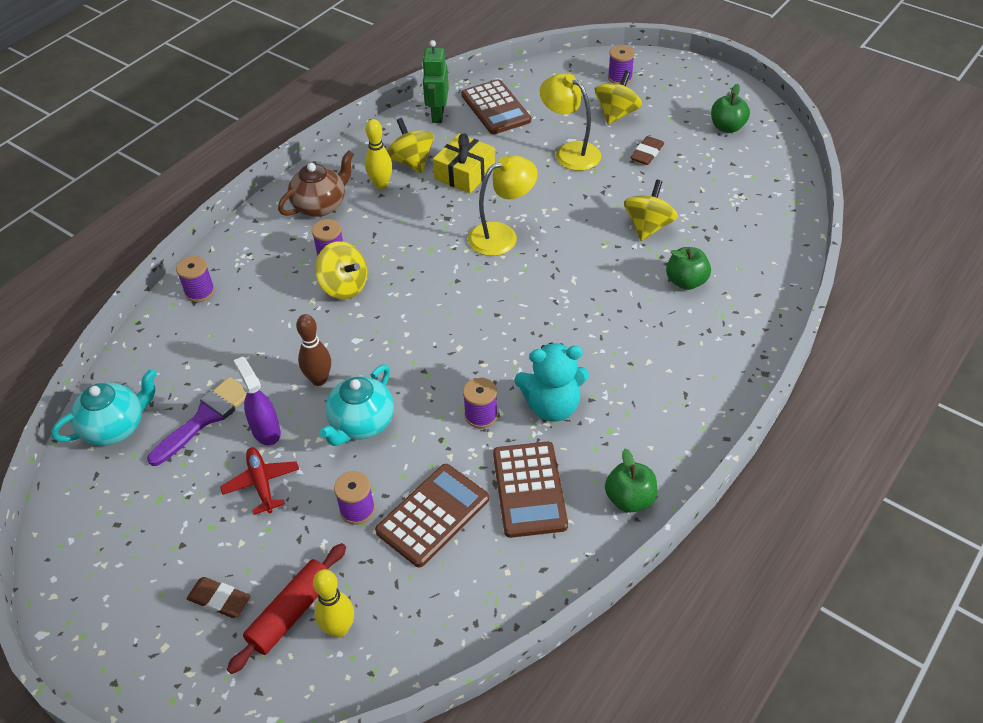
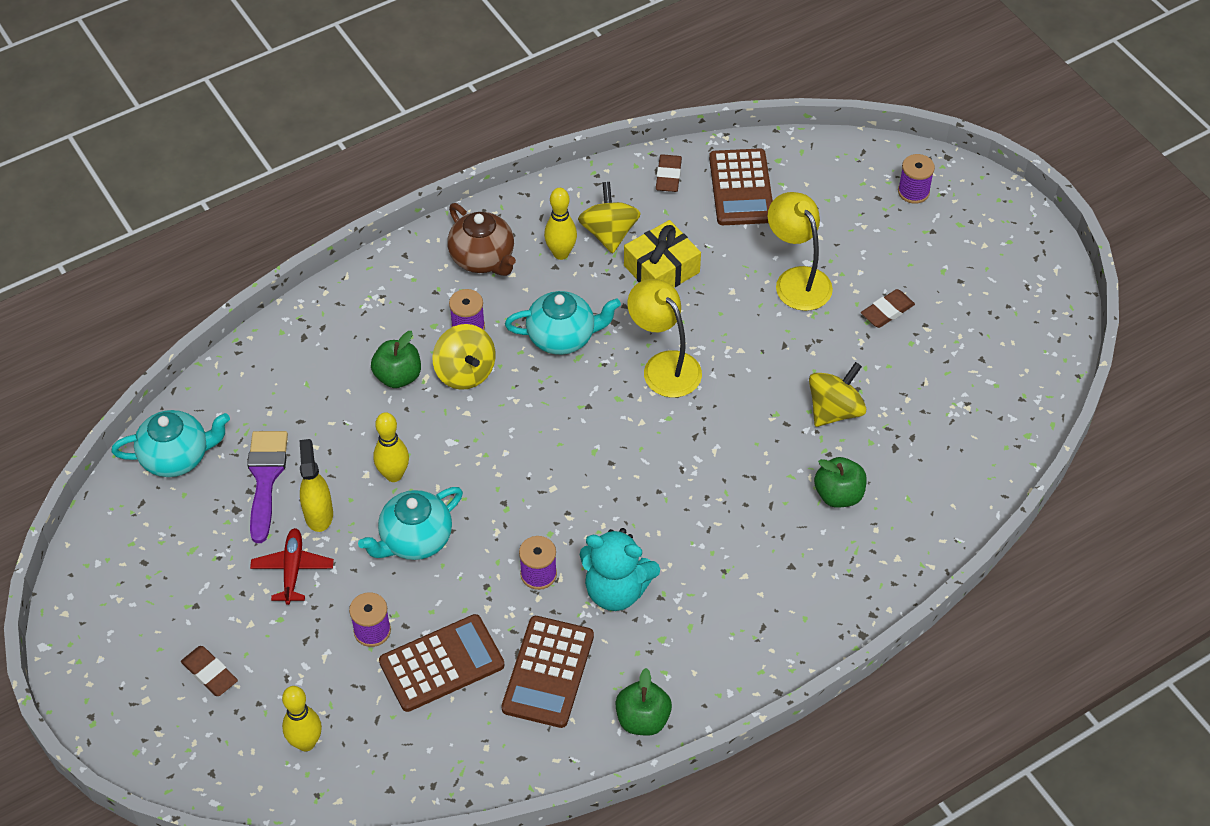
camera: 20 degrees right, 5 degrees up
purple brush [147,377,247,466] -> purple brush turned 60 degrees counterclockwise [247,431,288,543]
purple spool [176,256,215,302] -> none
red rolling pin [227,543,346,674] -> none
purple spray bottle [234,356,281,445] -> yellow spray bottle [299,439,333,532]
brown teapot [278,150,354,217] -> brown teapot turned 75 degrees clockwise [447,203,516,276]
brown bowling pin [296,314,331,386] -> yellow bowling pin [373,412,409,482]
green robot [422,40,449,123] -> brown eraser [656,154,682,192]
yellow lamp [468,155,538,256] -> yellow lamp turned 120 degrees counterclockwise [627,279,702,397]
yellow spinning top [595,70,642,125] -> none
green apple [711,84,750,133] -> green apple moved to [371,331,421,388]
none -> turquoise teapot [505,291,621,355]

